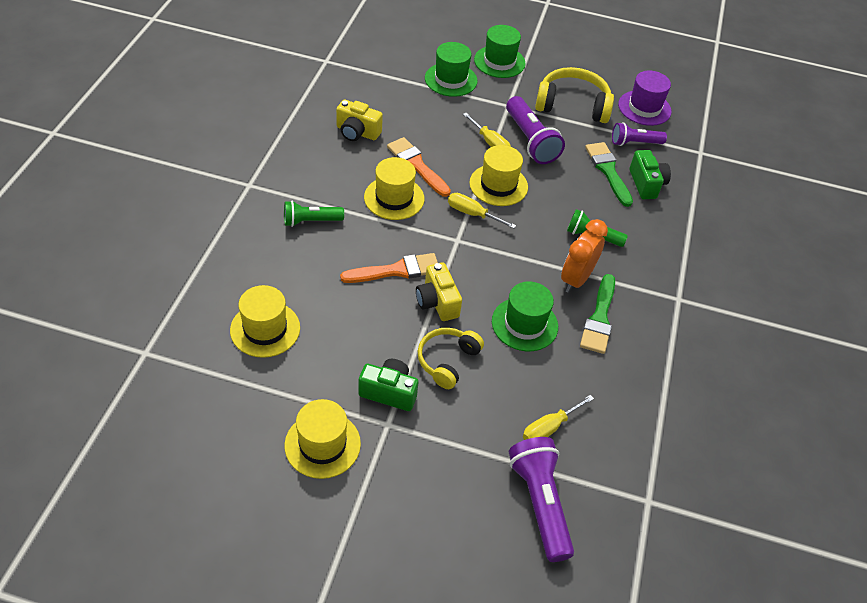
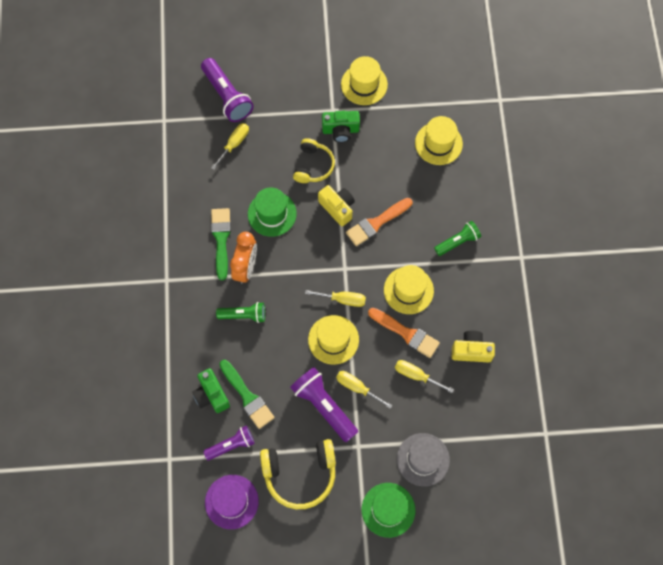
camera: 165 degrees right, 20 degrees up
green hat [425,42,478,97] -> grey hat [397,433,450,486]
none -> yellow screwdriver [395,360,454,393]

